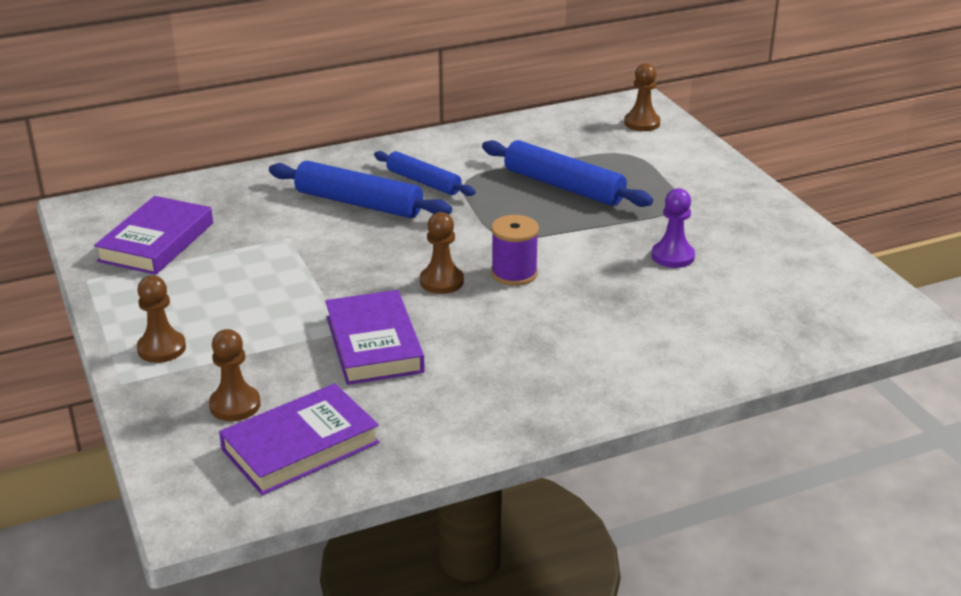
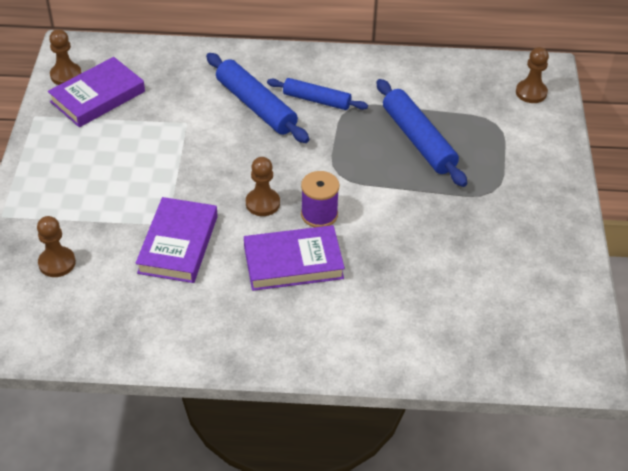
camera: 25 degrees right, 15 degrees up
brown pawn [137,275,186,363] -> brown pawn moved to [49,29,82,85]
purple book [219,383,380,495] -> purple book moved to [244,225,345,291]
blue rolling pin [374,151,476,196] -> blue rolling pin turned 45 degrees counterclockwise [267,78,368,110]
purple pawn [652,188,695,268] -> none

